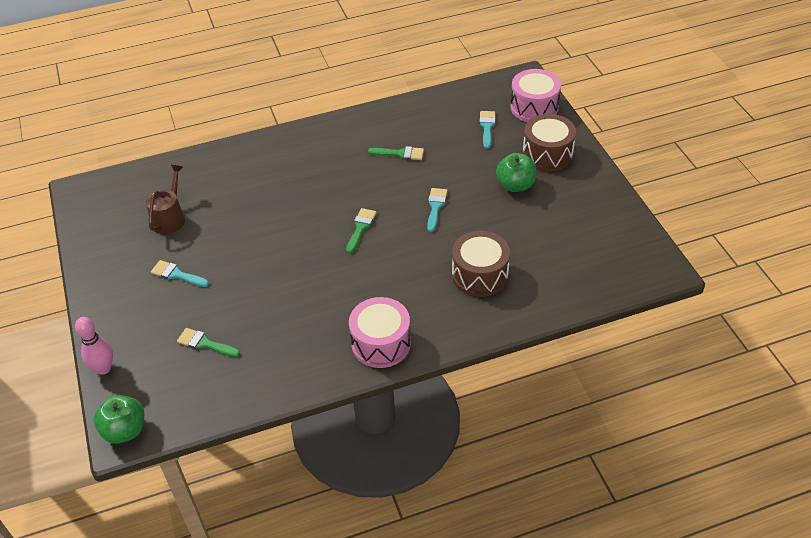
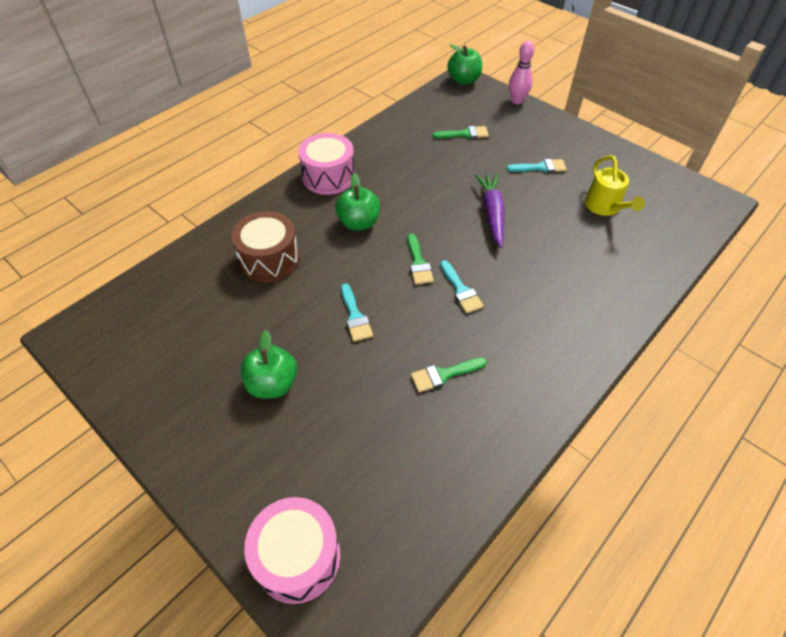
camera: 150 degrees right, 5 degrees up
brown watering can [146,165,185,234] -> yellow watering can [585,155,645,216]
turquoise brush [479,111,496,149] -> turquoise brush moved to [440,260,484,313]
brown drum [523,114,576,171] -> none
none -> green apple [335,173,380,231]
none -> purple carrot [475,174,505,248]

